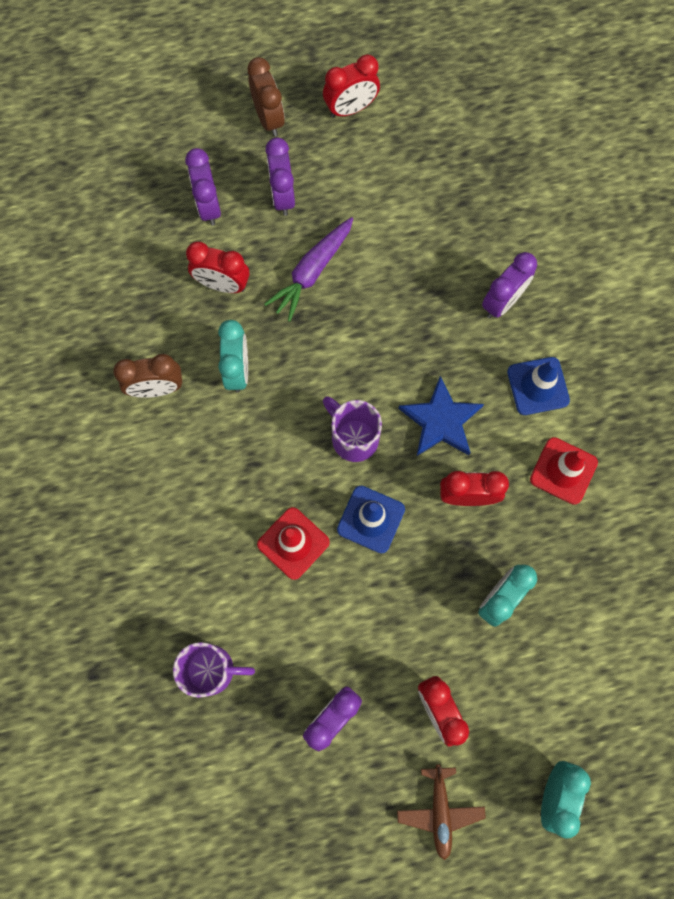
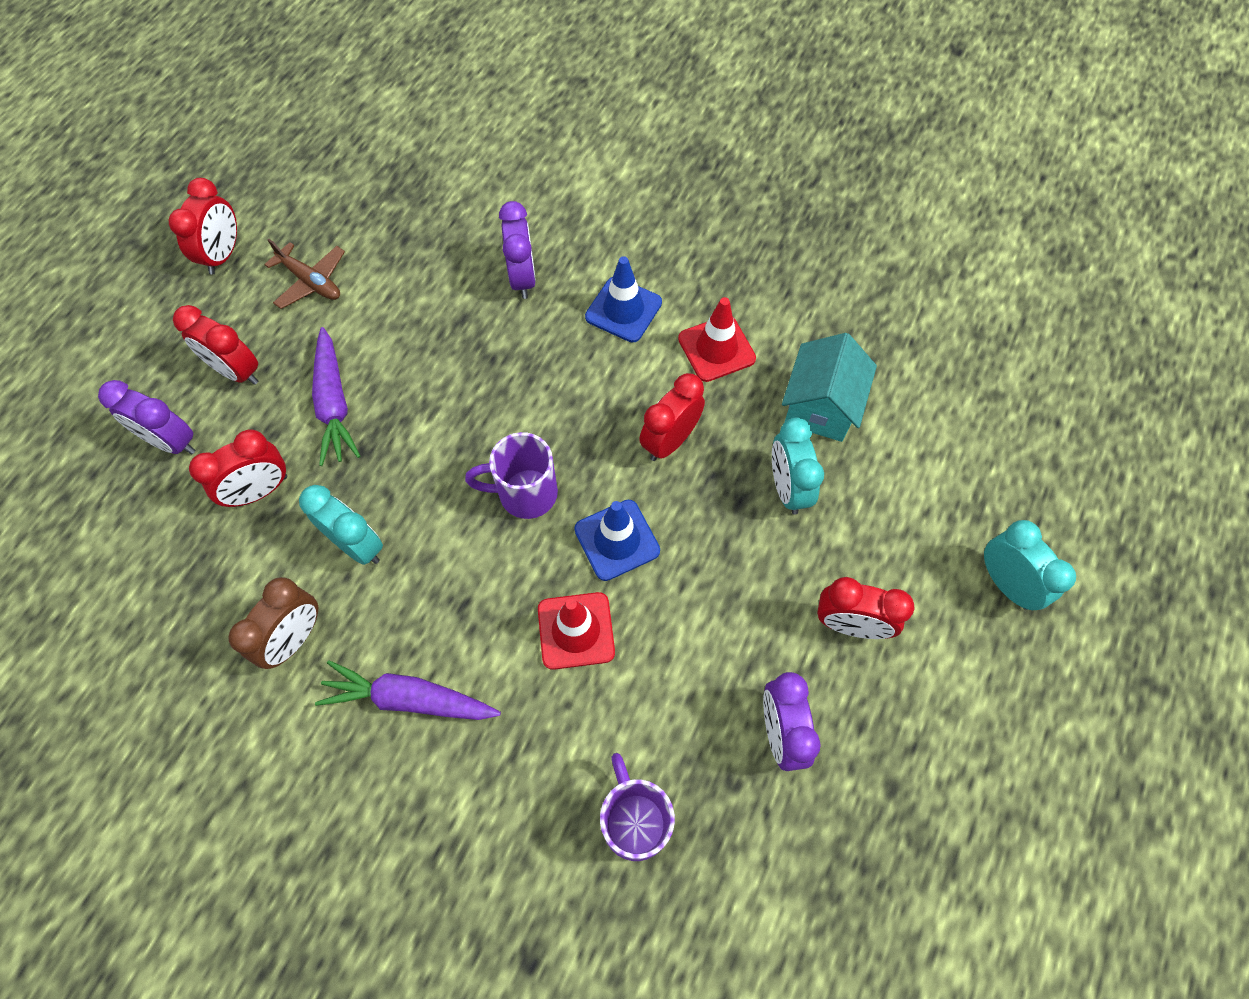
camera: 50 degrees left, 10 degrees down
purple mug [173,642,255,698] -> purple mug turned 60 degrees counterclockwise [600,753,675,861]
brown clock [247,57,285,136] -> none
purple clock [265,137,295,216] -> red clock [173,305,258,385]
brown plane [397,764,486,860] -> brown plane moved to [264,239,345,309]
blue star [398,376,484,456] -> none
none -> purple carrot [315,660,501,720]
none -> turquoise house [782,333,877,442]

